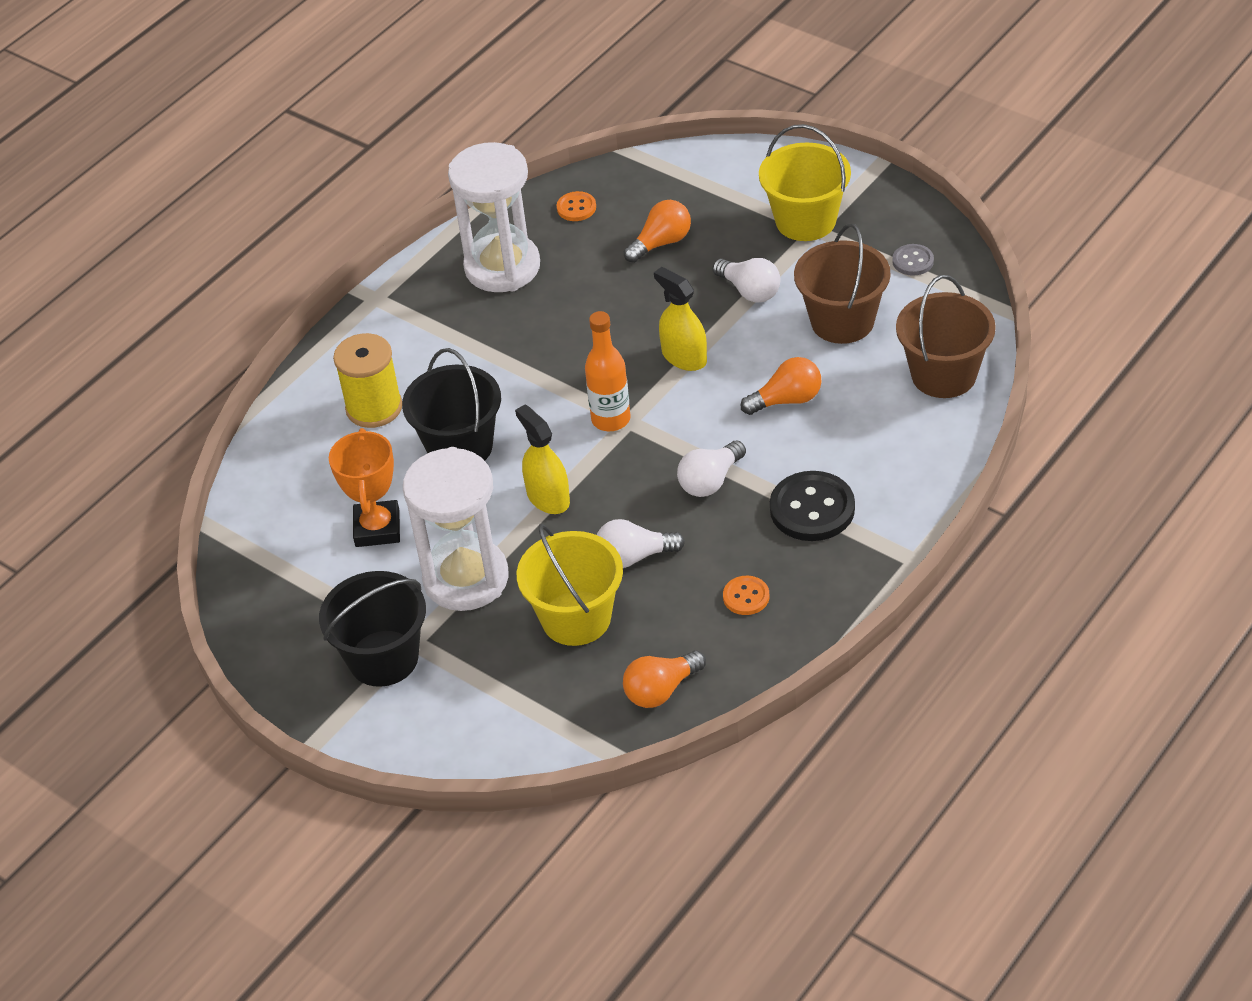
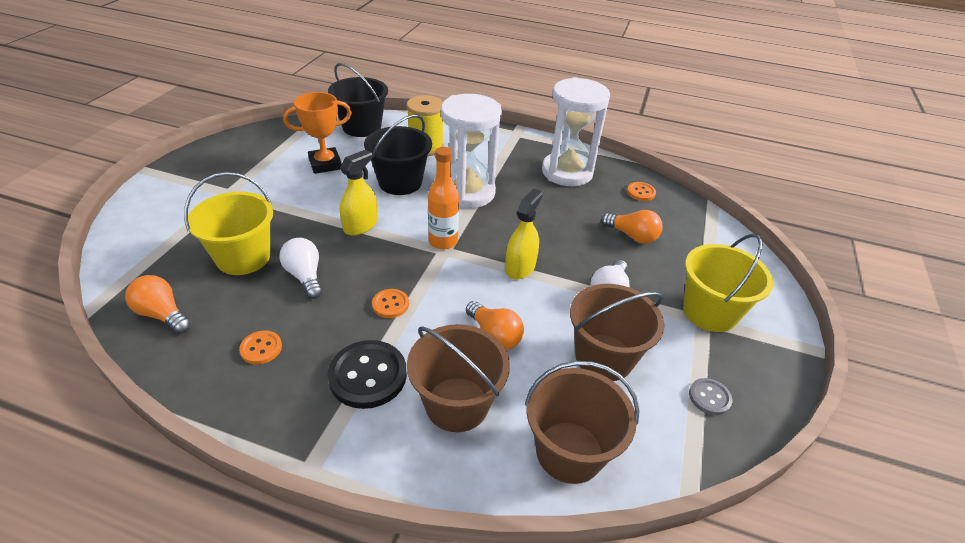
camera: 65 degrees right, 5 degrees down
black bucket [319,571,426,687] -> black bucket moved to [328,63,388,137]
white hourglass [403,447,508,611] -> white hourglass moved to [441,94,502,208]
white light bulb [677,440,746,497] -> orange button [372,289,409,318]
none -> brown bucket [407,324,510,432]

